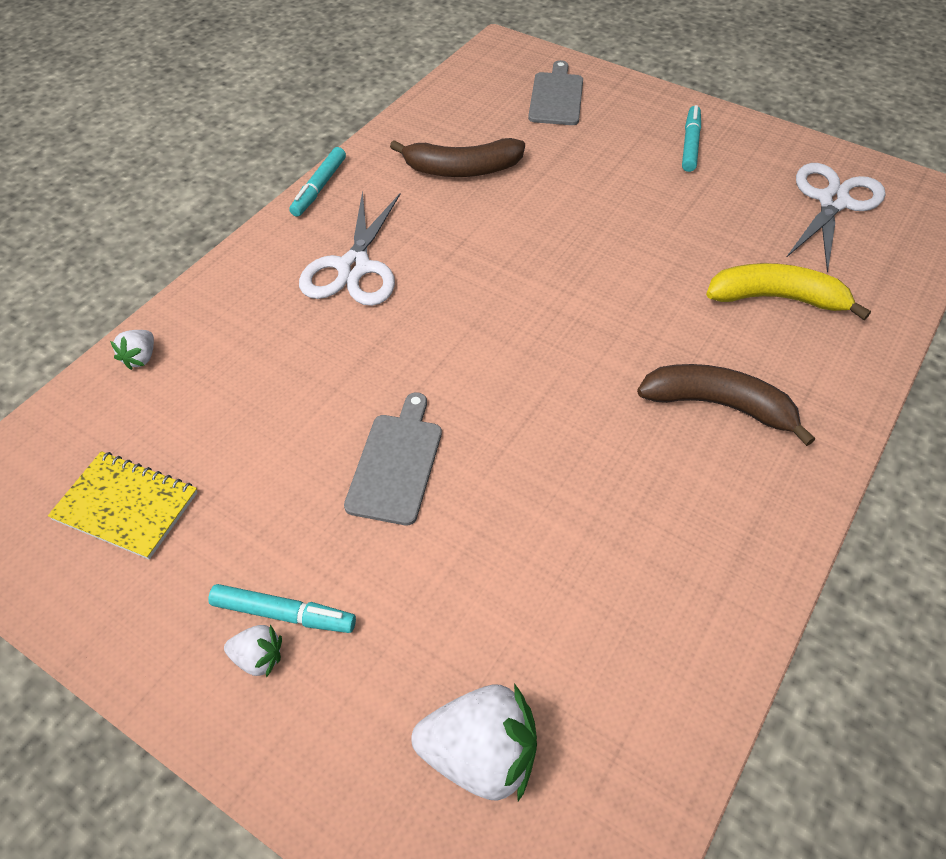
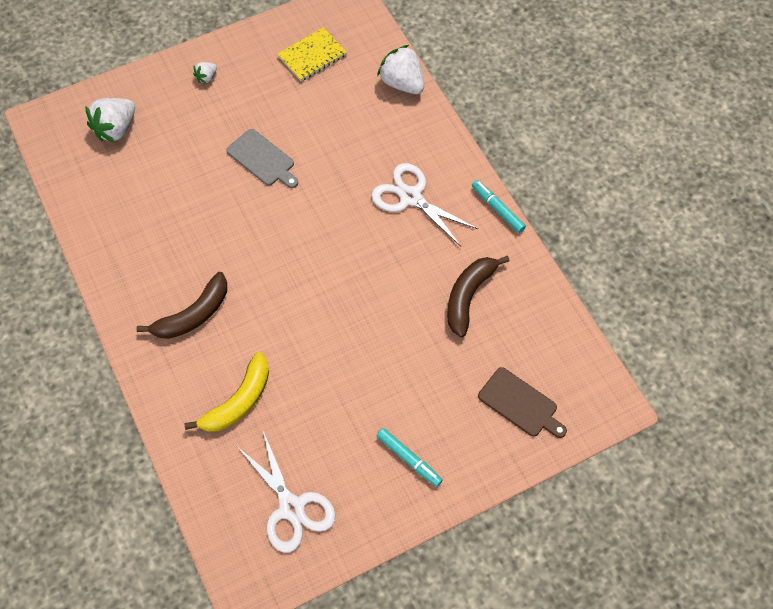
camera: 120 degrees right, 10 degrees up
white strawberry [110,330,154,370] -> white strawberry [377,45,424,94], size x2.00
turquoise marker [208,584,356,633] -> none
grey cutting board [528,60,583,125] -> brown cutting board [478,367,567,438]

